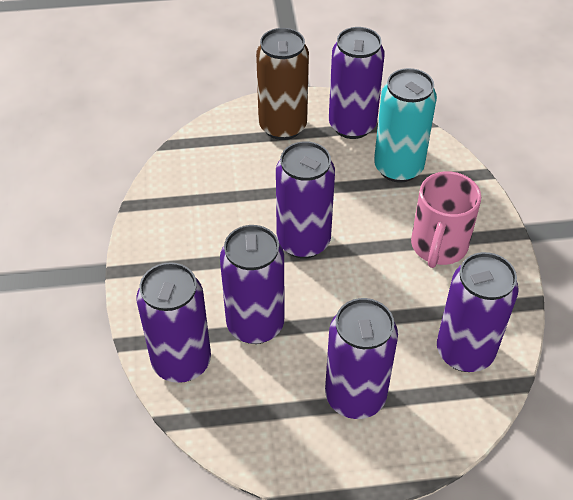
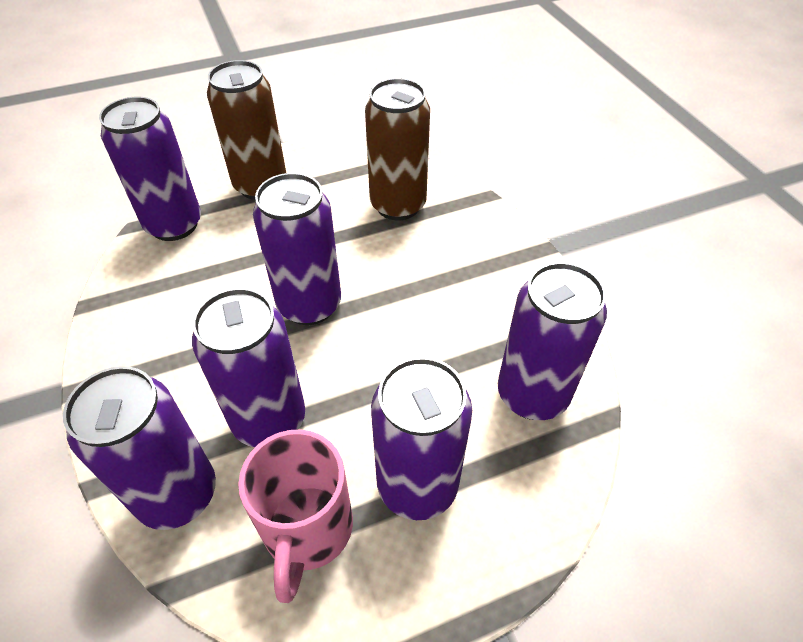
camera: 15 degrees left, 0 degrees up
purple can [329,27,385,139] -> purple can moved to [99,97,201,241]
turquoise can [374,68,437,183] -> brown can [365,78,430,220]
pink mug [411,171,481,268] -> pink mug moved to [238,430,353,603]

